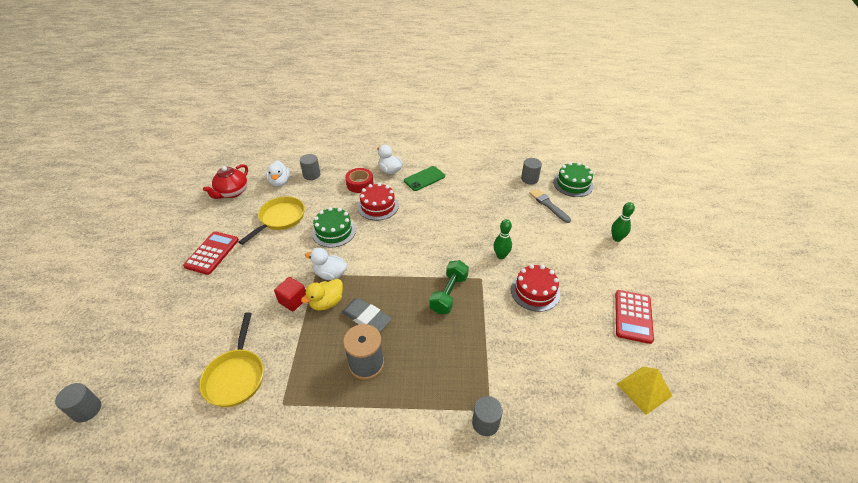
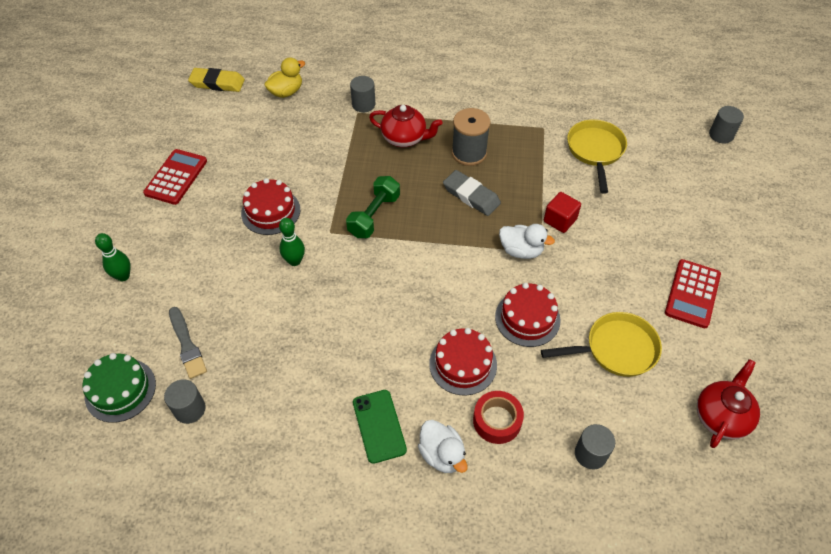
camera: 175 degrees left, 10 degrees up
yellow pan [238,196,305,245] -> yellow pan turned 135 degrees counterclockwise [541,312,662,377]
white duck [266,161,290,187] -> none
yellow duck [301,279,343,311] -> yellow duck moved to [264,58,305,98]
green cake [312,207,356,248] -> red cake [495,283,561,347]
green phone [404,166,445,191] -> green phone turned 75 degrees counterclockwise [353,390,407,464]
yellow pyramid [617,367,672,415] -> none
none -> yellow eraser [188,68,245,92]
none -> red teapot [369,105,443,147]

